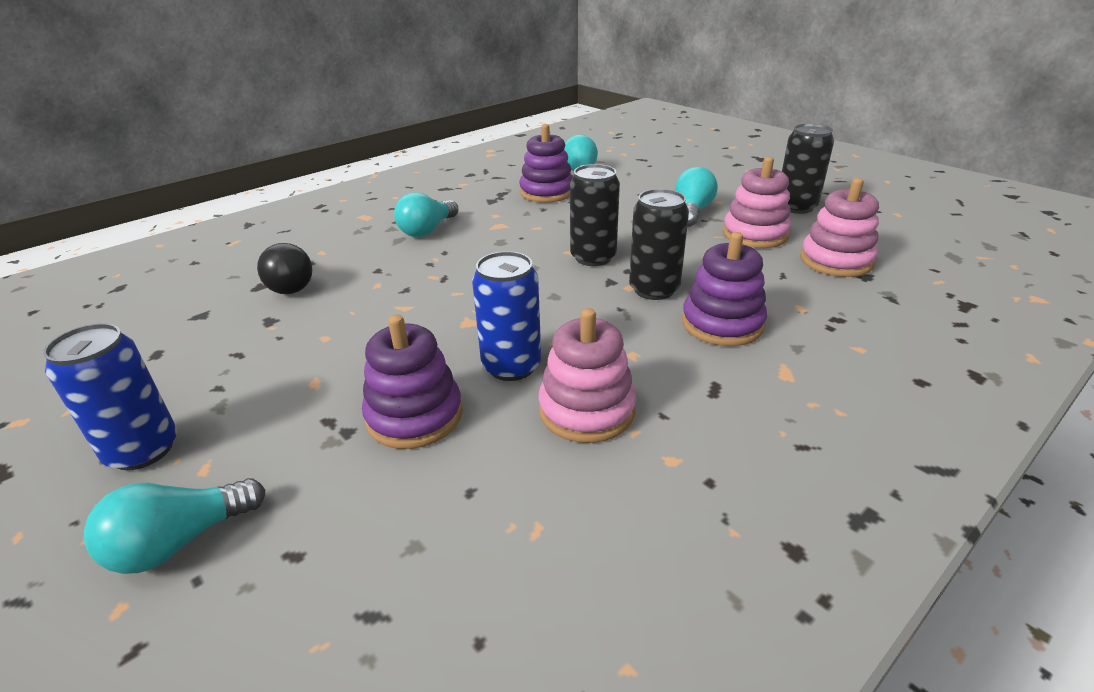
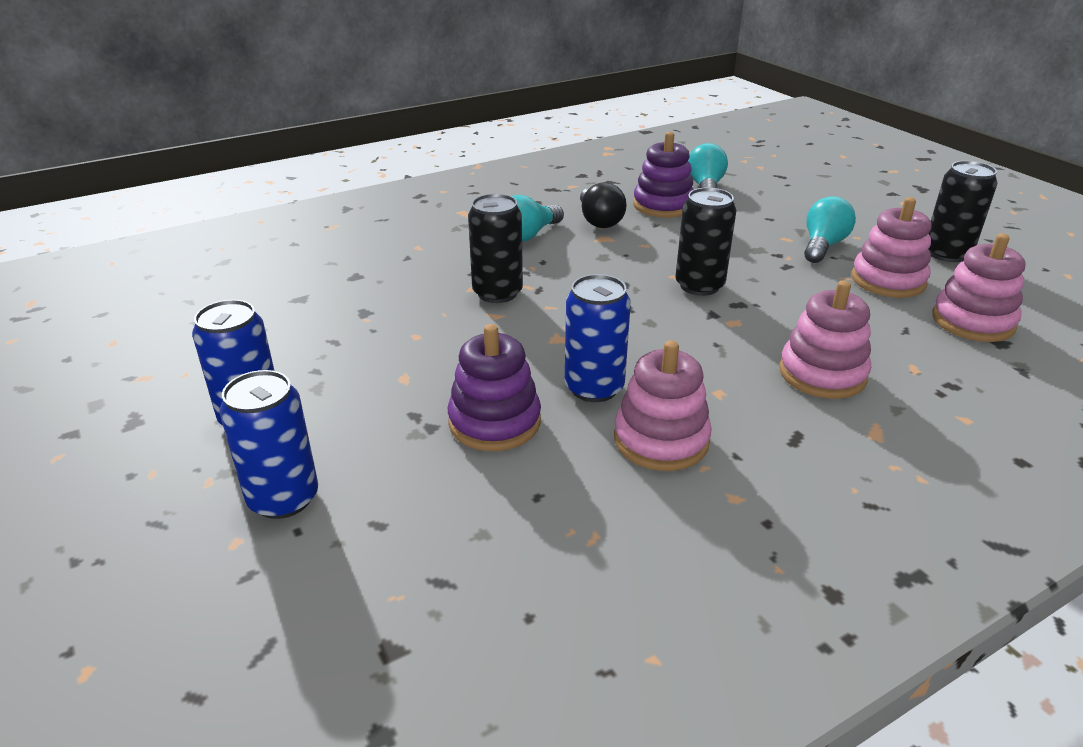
camera: 10 degrees right, 0 degrees up
turquoise light bulb [84,478,265,574] -> blue can [219,370,318,519]
black light bulb [257,243,312,294] -> black light bulb moved to [580,182,626,228]
black can [629,189,689,300] -> black can moved to [468,194,523,303]
purple stacking toy [682,232,767,346] -> pink stacking toy [779,280,871,399]

